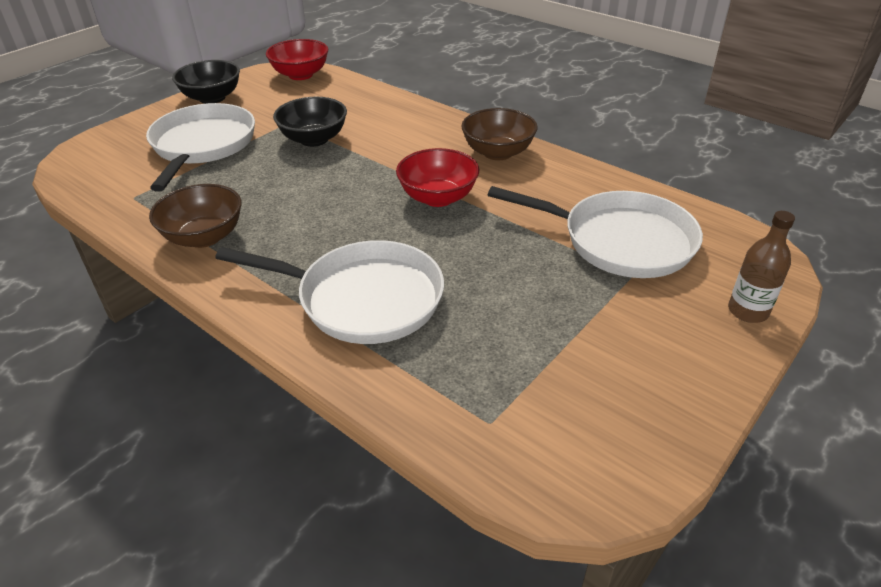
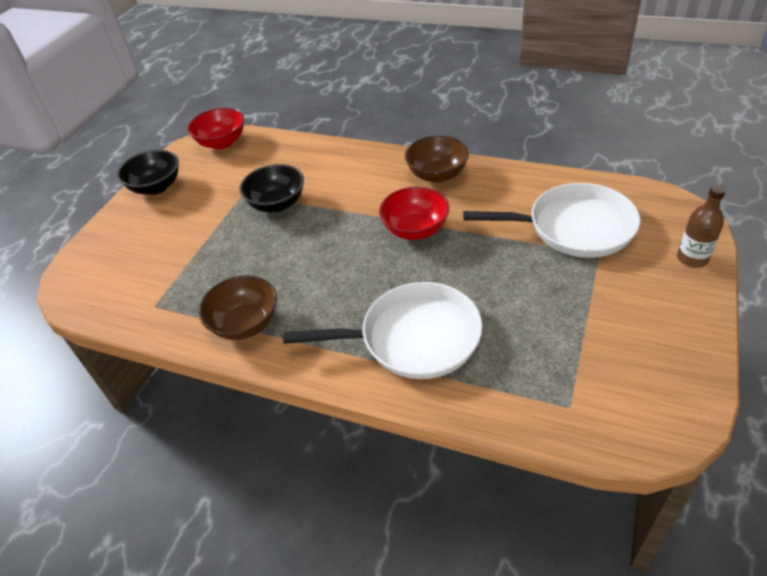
camera: 15 degrees left, 5 degrees up
white pan [146,103,255,192] -> none

